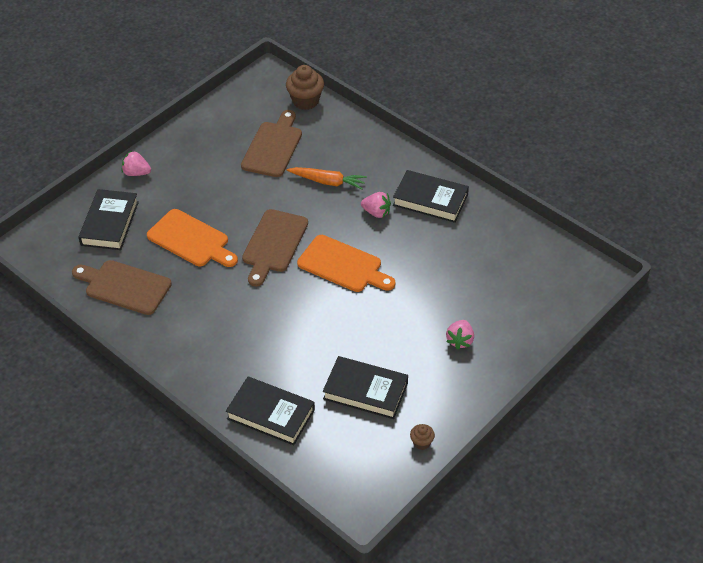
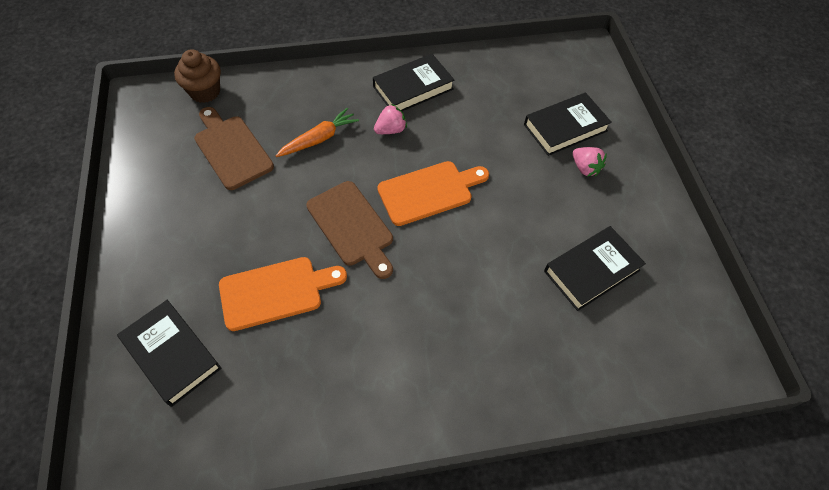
camera: 55 degrees left, 10 degrees up
brown cutting board [72,260,172,315] -> none
pink strawberry [122,151,151,176] -> none
black book [226,377,315,446] -> black book moved to [524,92,612,156]
brown cupcake [410,424,435,450] -> none

